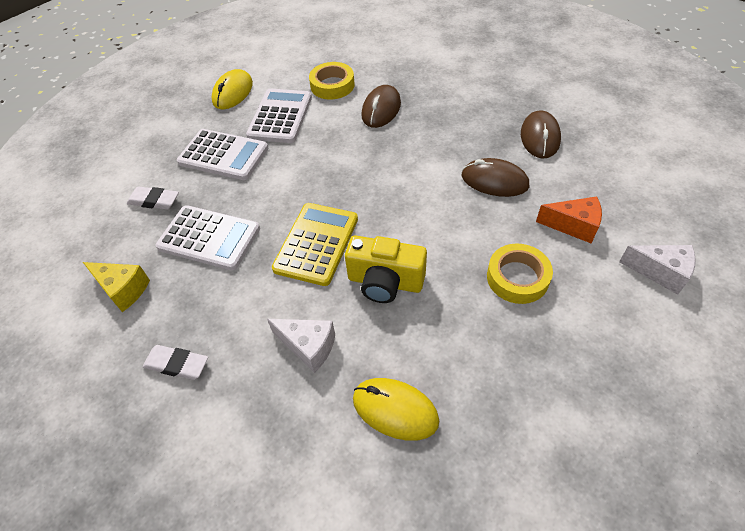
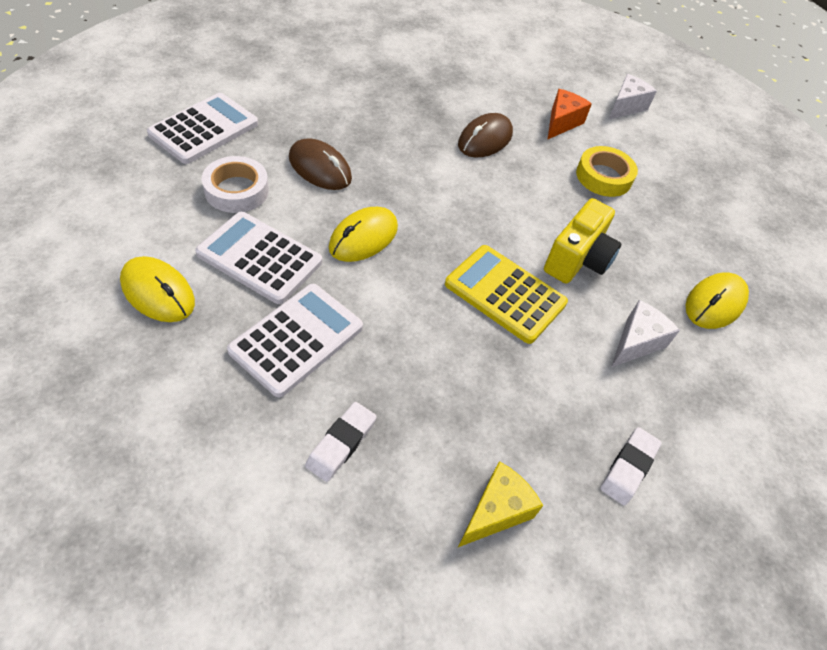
camera: 80 degrees left, 0 degrees up
white calculator [156,205,260,270] -> white calculator moved to [147,93,258,164]
yellow tape [309,62,355,99] -> white tape [202,156,269,213]
brown mouse [521,110,561,159] -> none
none -> yellow mouse [329,207,398,262]

